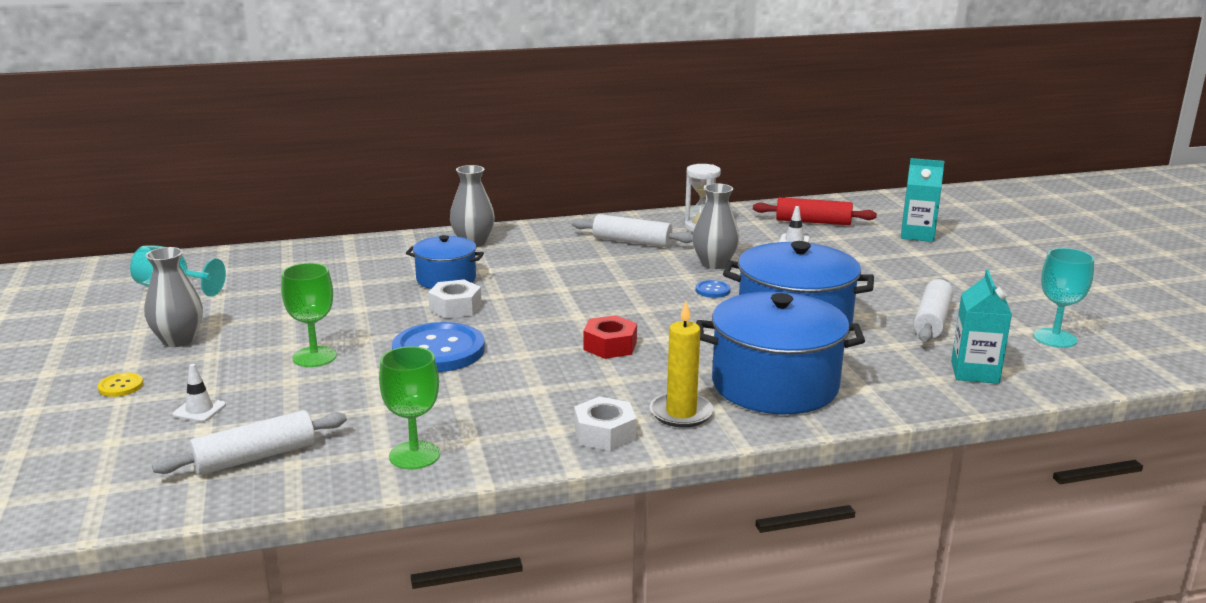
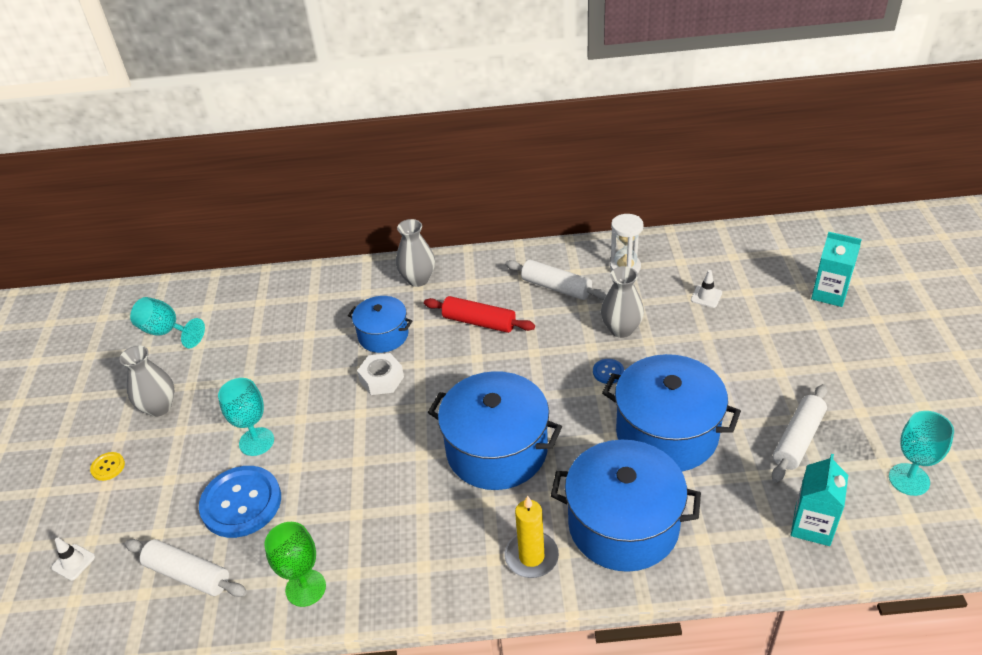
camera: 15 degrees right, 20 degrees up
white rolling pin [152,410,347,475] -> white rolling pin turned 45 degrees clockwise [124,539,247,597]
white traffic cone [173,364,226,422] -> white traffic cone moved to [51,538,95,581]
green goblet [281,263,337,367] -> turquoise goblet [218,378,274,456]
blue button [392,322,485,372] -> blue button moved to [199,466,281,538]
white nut [574,396,636,451] -> none
red nut [583,315,637,359] -> blue pot [428,371,562,490]
red rolling pin [753,197,877,225] -> red rolling pin moved to [424,296,535,333]

